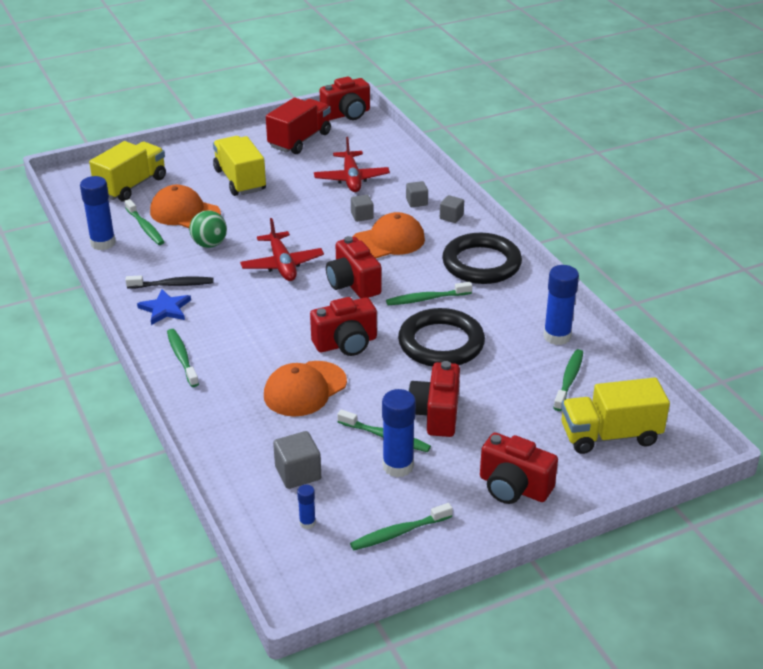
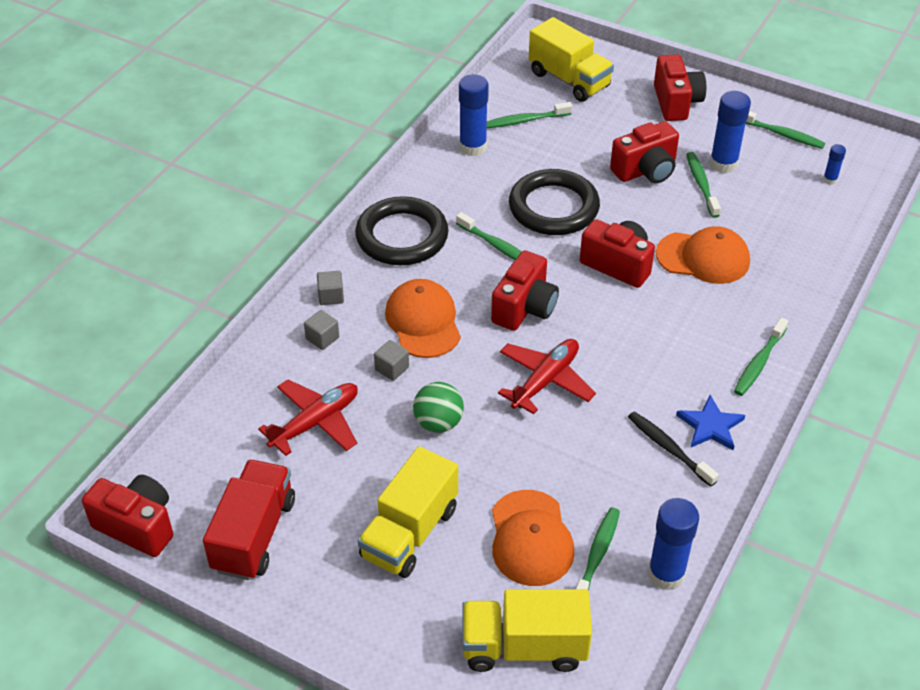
camera: 125 degrees left, 10 degrees up
green ball [190,211,227,248] -> green ball moved to [413,382,464,433]
red truck [266,98,331,154] -> red truck turned 105 degrees clockwise [203,459,295,580]
grey cube [273,431,321,489] -> none
orange cap [352,212,425,258] -> orange cap turned 45 degrees clockwise [385,279,461,358]

